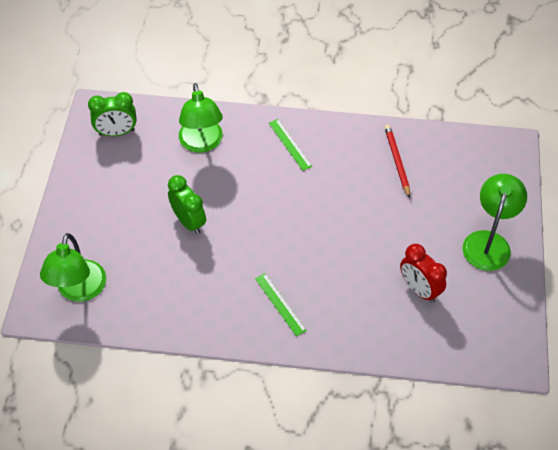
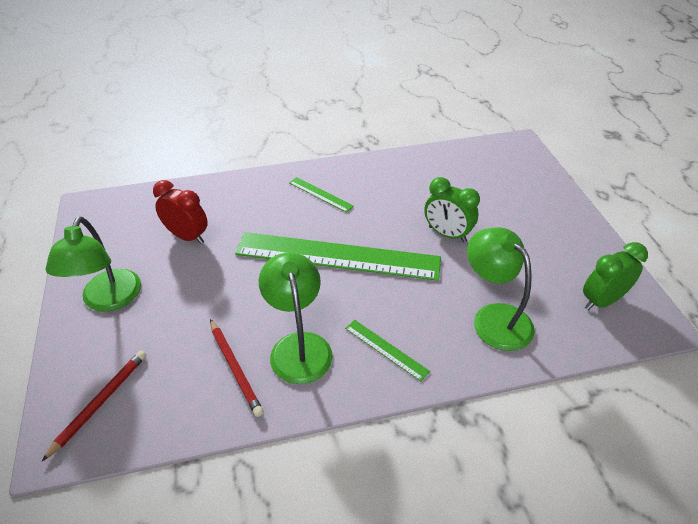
camera: 160 degrees right, 10 degrees down
green lamp [40,233,106,302] -> green lamp moved to [259,252,333,384]
none -> red pencil [41,350,146,462]
none -> green ruler [235,232,441,281]

